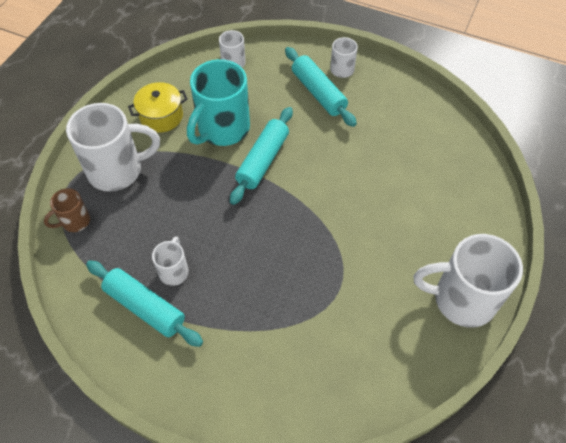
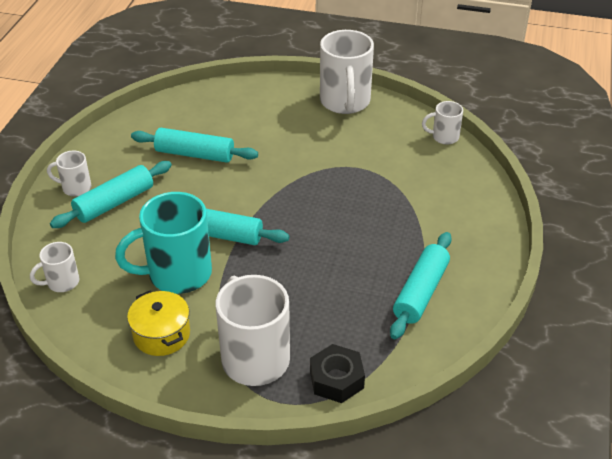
camera: 100 degrees left, 15 degrees down
brown mug [44,188,90,232] -> black nut [310,344,365,403]
white mug [152,237,189,286] -> white mug moved to [422,101,463,145]
turquoise mug [187,59,250,146] -> turquoise mug turned 135 degrees clockwise [115,192,212,294]
none -> turquoise rolling pin [131,128,258,163]

